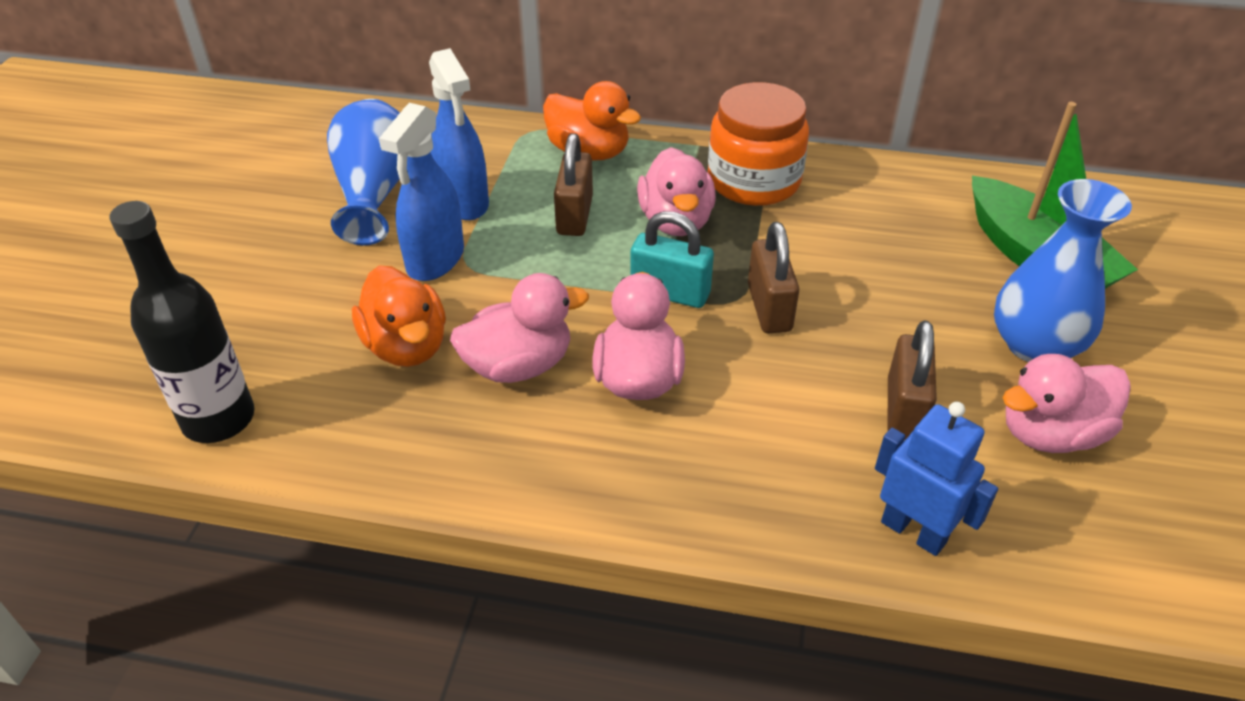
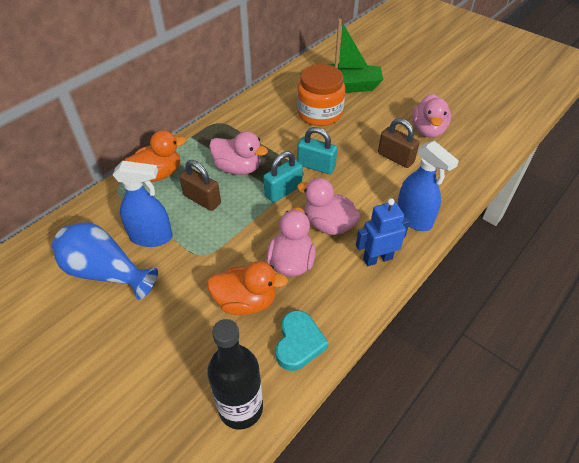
camera: 60 degrees left, 5 degrees up
blue spray bottle [379,103,464,281] -> blue spray bottle moved to [397,141,459,231]
orange jar [708,82,809,206] -> orange jar moved to [297,64,345,126]
brown padlock [748,222,799,333] -> turquoise padlock [297,127,337,174]
blue robot [875,402,998,556] -> blue robot moved to [356,198,410,266]
blue vase [994,179,1132,362] -> none
none -> turquoise heart [276,310,329,371]

